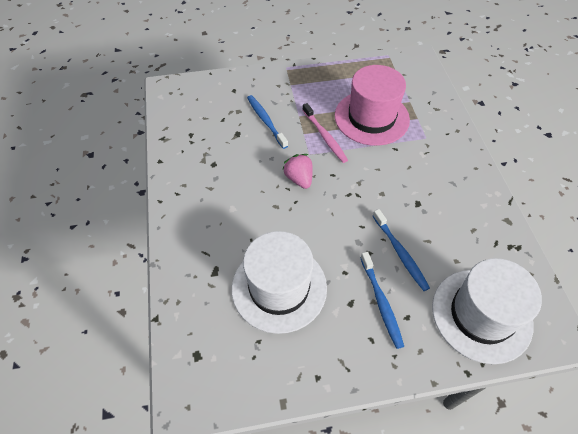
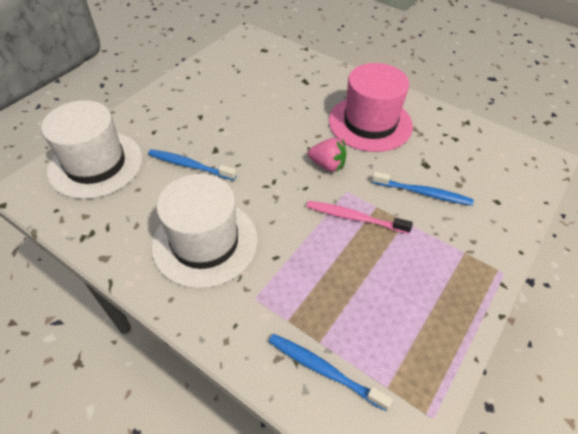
camera: 135 degrees right, 5 degrees down
white hat [232,231,327,334] -> white hat moved to [151,174,258,288]
pink hat [335,65,410,146] -> pink hat moved to [329,63,413,152]
blue toothbrush [360,252,404,349] -> blue toothbrush moved to [269,334,393,411]

